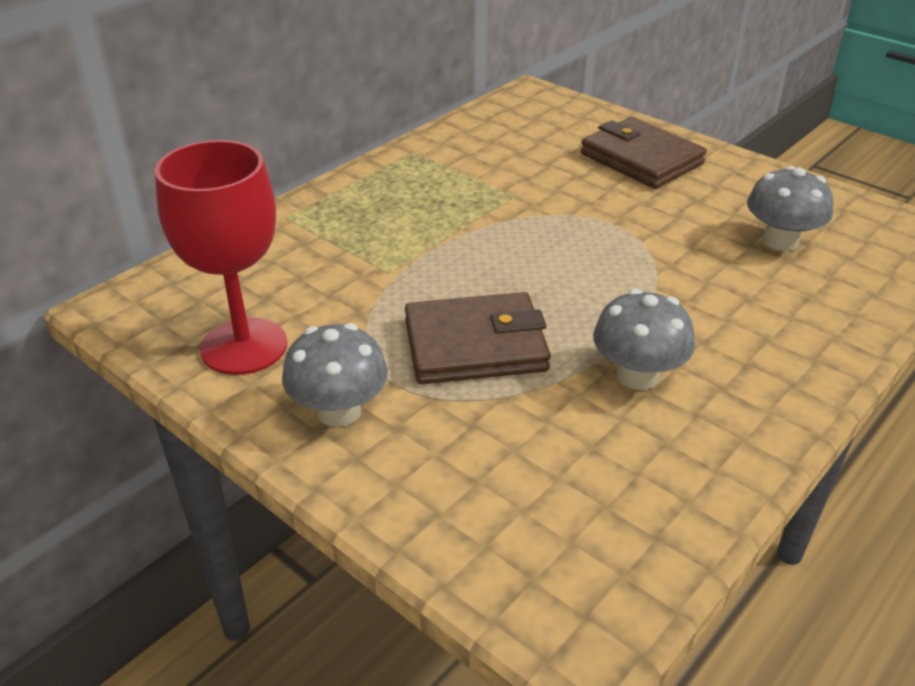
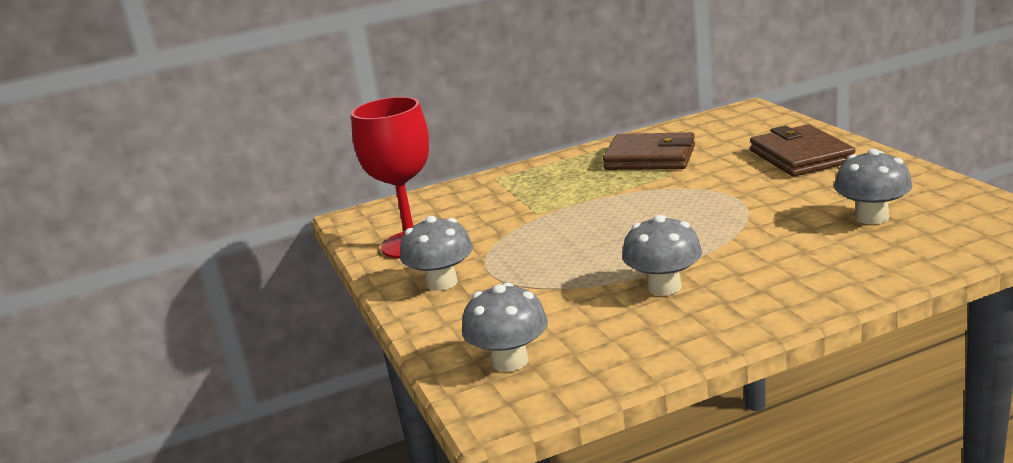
camera: 30 degrees right, 15 degrees down
brown wallet [405,292,551,384] -> brown wallet moved to [603,132,695,170]
none -> grey mushroom [462,283,548,372]

